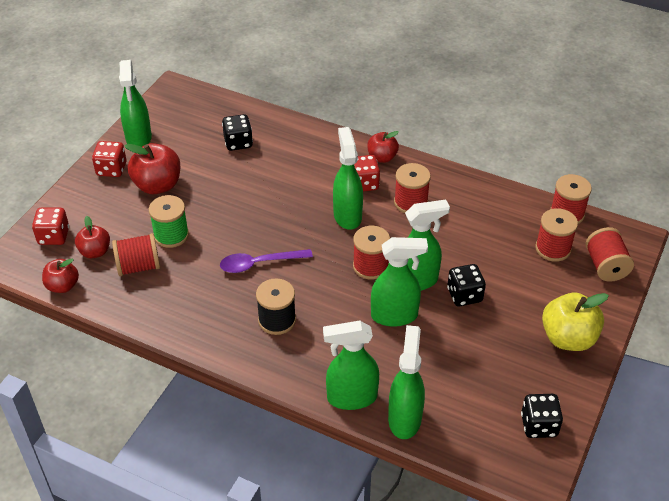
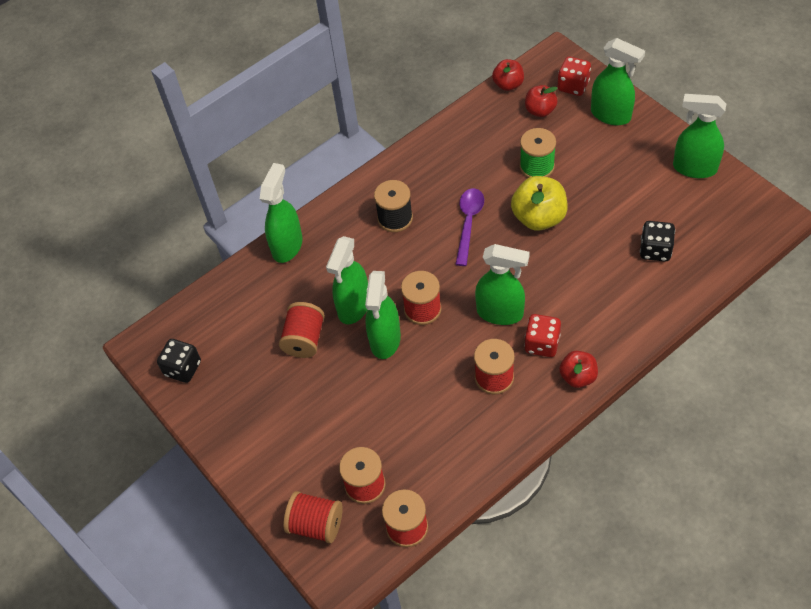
camera: 120 degrees right, 10 degrees up
red dice [92,141,126,177] -> none
red spool [112,233,160,276] -> red spool moved to [279,302,325,358]
red apple [124,143,180,194] -> none
green spray bottle [388,325,425,439] -> green spray bottle moved to [591,38,645,125]
black dice [447,264,486,306] -> none
yellow apple [542,293,609,351] -> yellow apple moved to [511,176,568,231]

